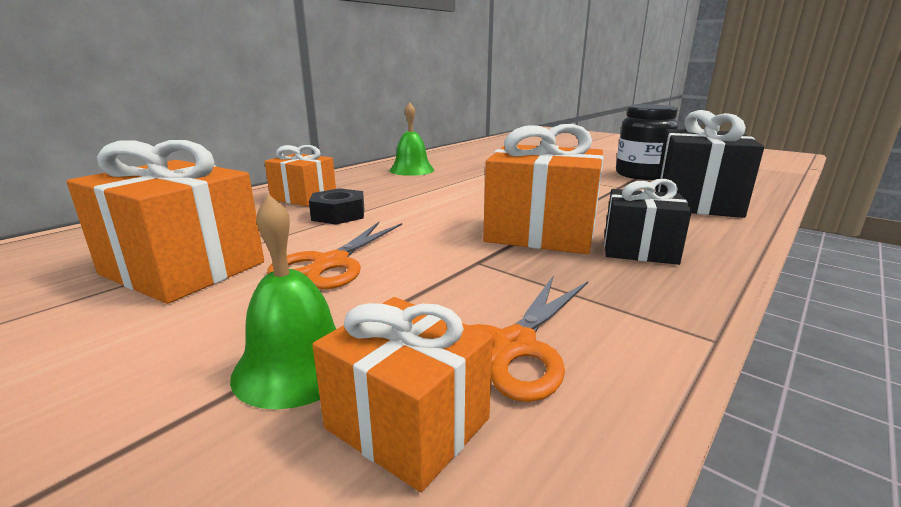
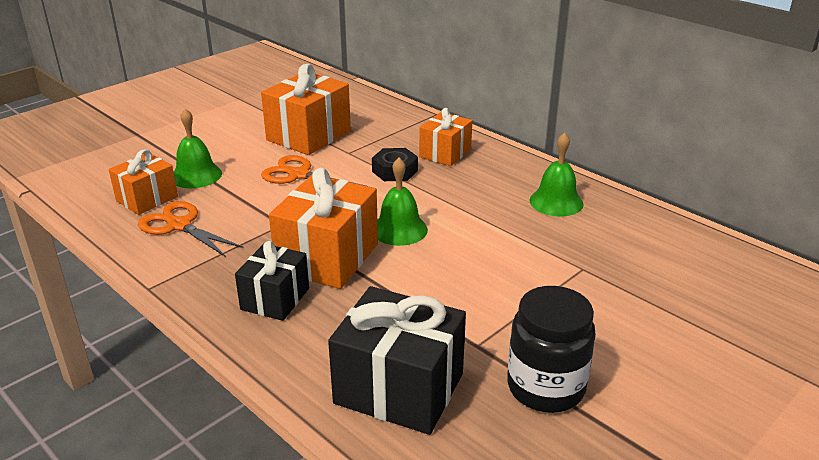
camera: 95 degrees right, 10 degrees up
none -> green bell [377,158,428,246]

